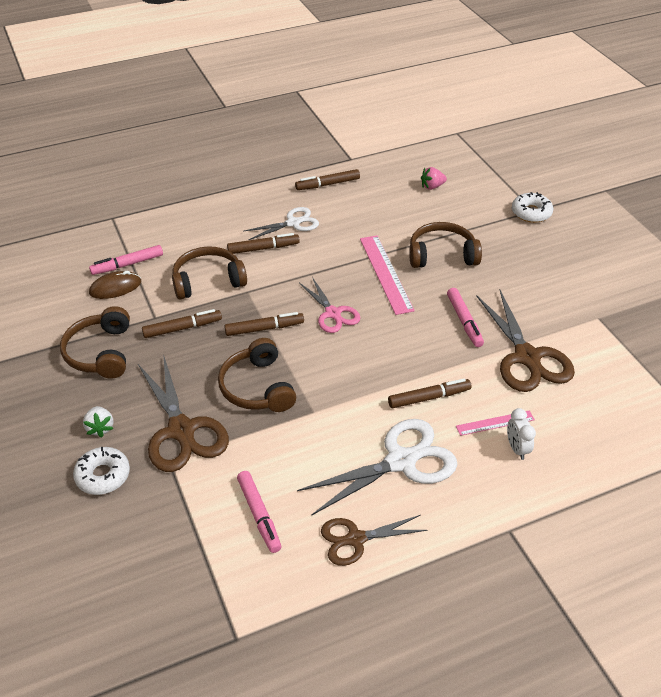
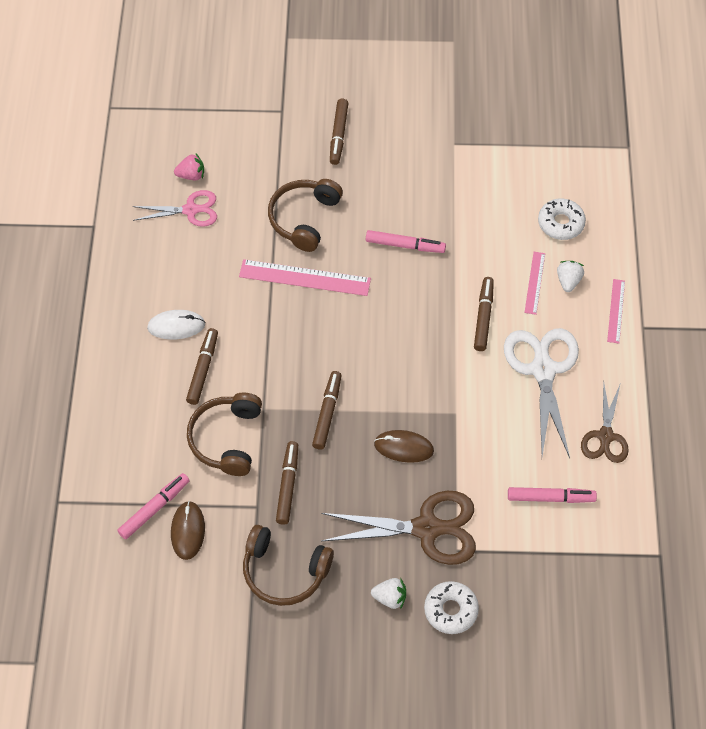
camera: 65 degrees left, 15 degrees up
pink marker [89,245,163,275] -> pink marker turned 135 degrees counterclockwise [117,473,190,539]
brown headphones [218,338,296,412] -> brown mouse [374,430,434,463]
white scissors [244,207,319,240] -> white mouse [147,310,205,340]
brown marker [295,169,360,190] -> brown marker moved to [330,99,348,165]
pink scissors [299,277,360,333] -> pink scissors moved to [133,190,217,227]
pink strawberry [421,167,447,190] -> pink strawberry turned 105 degrees counterclockwise [174,154,204,180]
brown scissors [476,290,575,392] -> none
white clock [507,408,536,460] -> white strawberry [557,261,584,292]
white donut [512,192,553,223] -> white donut moved to [538,198,586,240]
none -> pink ruler [607,279,625,343]

